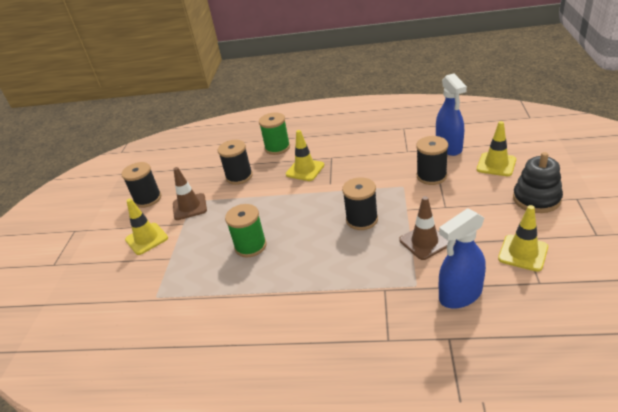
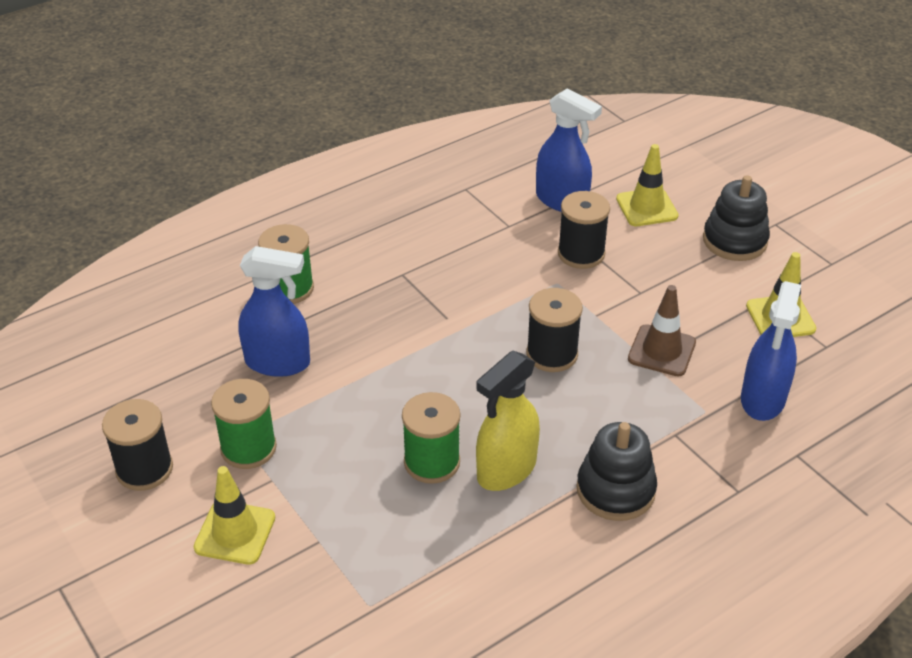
camera: 45 degrees left, 5 degrees up
brown traffic cone [173,167,207,220] -> green spool [211,379,277,469]
black spool [218,140,253,185] -> blue spray bottle [238,246,310,377]
yellow traffic cone [286,130,325,181] -> none
none -> yellow spray bottle [476,351,540,491]
none -> black stacking toy [576,422,657,521]

